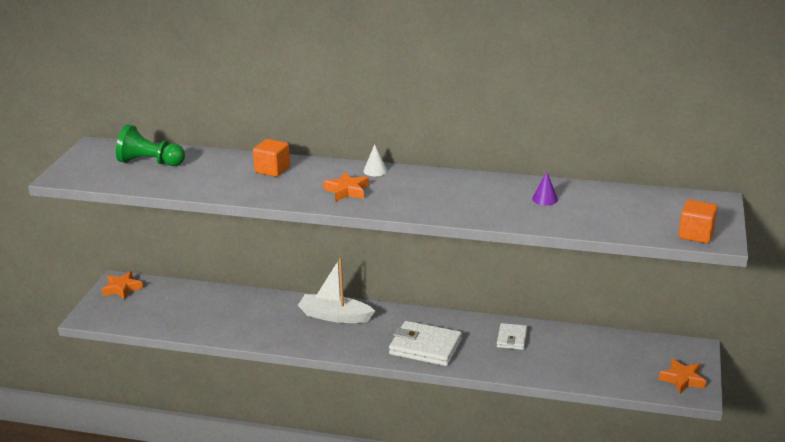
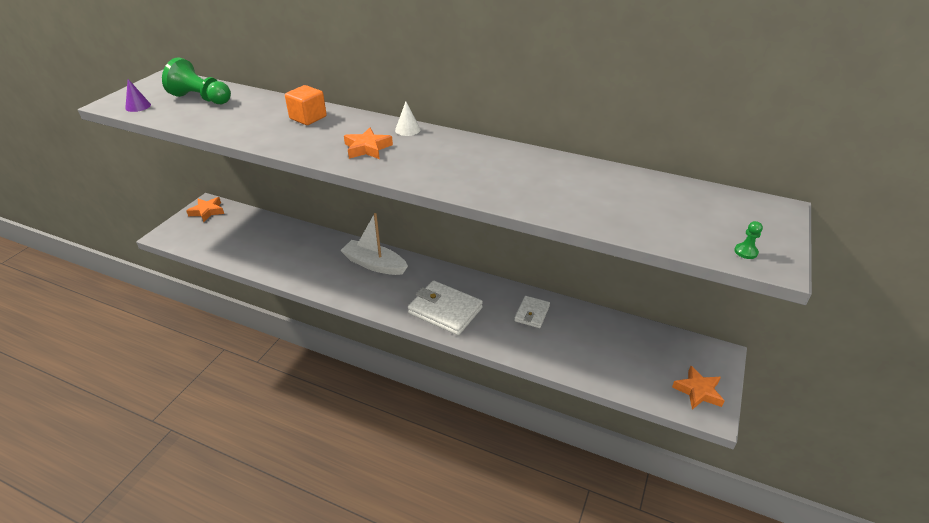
camera: 10 degrees right, 10 degrees up
purple cone [532,171,558,205] -> purple cone moved to [125,79,151,112]
orange cube [679,200,718,243] -> green pawn [734,221,763,259]

